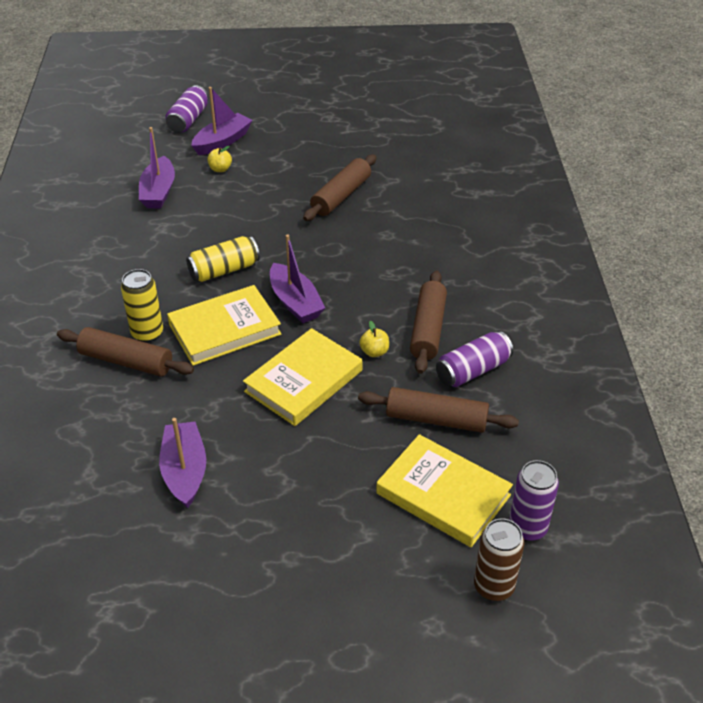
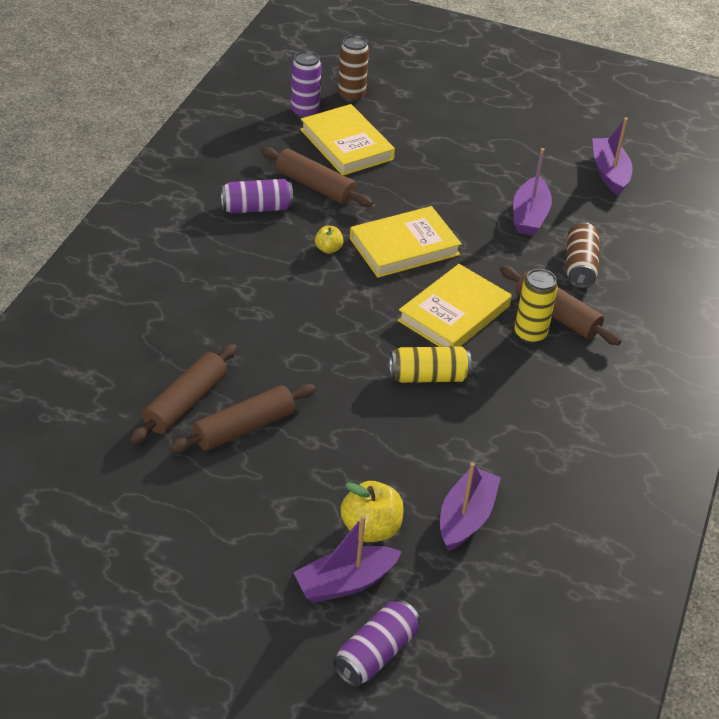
camera: 160 degrees left, 0 degrees up
yellow book [167,285,282,366] -> yellow book turned 45 degrees counterclockwise [398,264,512,347]
yellow apple [207,146,232,172] -> yellow apple [340,481,403,542], size x1.79
purple boat [270,235,325,323] -> purple boat moved to [592,118,632,195]
brown rolling pin [410,271,447,374] -> brown rolling pin moved to [130,344,237,444]
none -> brown can [566,222,599,288]

